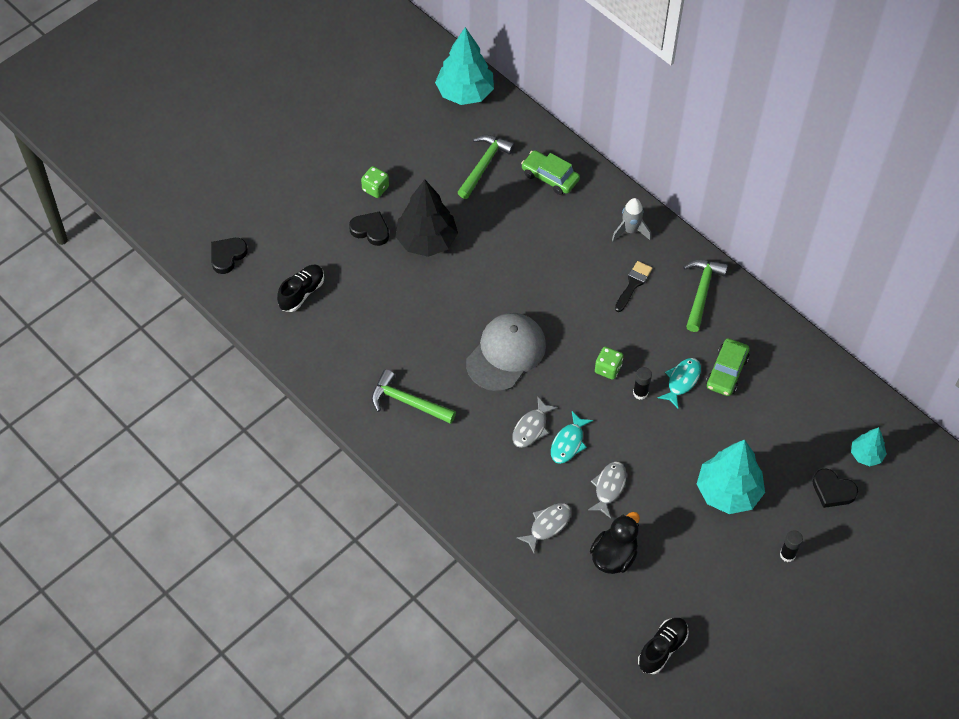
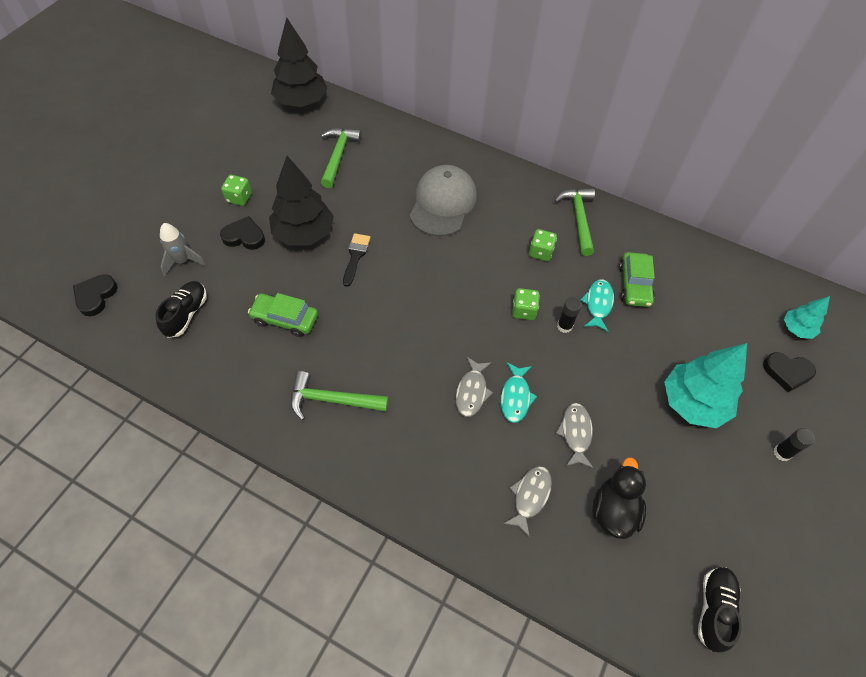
camera: 20 degrees left, 0 degrees up
turquoise tree [435,27,494,105] -> black tree [271,17,327,107]
grey cap [466,313,546,391] -> grey cap moved to [409,165,477,236]
green car [521,150,580,195] -> green car moved to [248,293,318,337]
grey rocket [612,198,651,241] -> grey rocket moved to [160,223,206,276]
black brush [615,261,652,312] -> black brush moved to [343,233,371,287]
none -> green dice [529,229,557,261]

